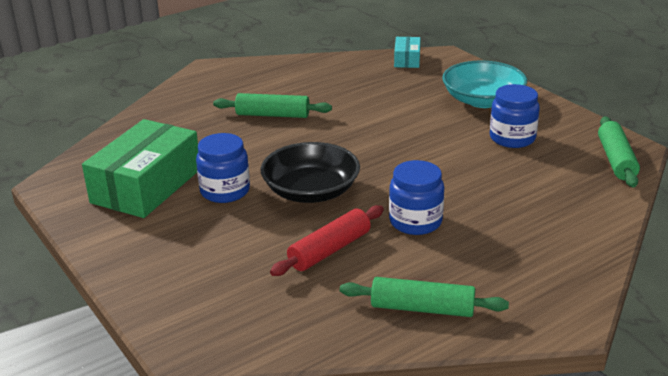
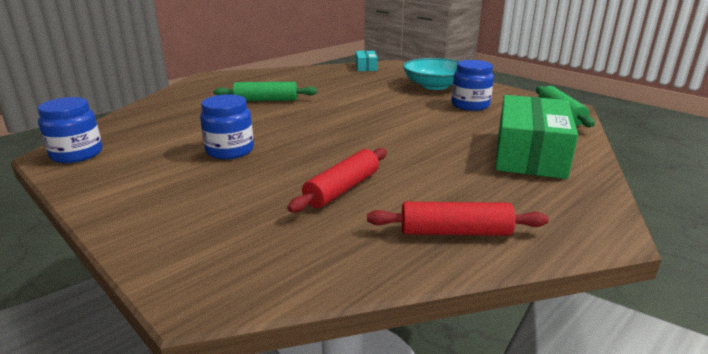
camera: 10 degrees left, 5 degrees down
green box [82,119,198,218] -> green box moved to [495,95,578,179]
black bowl [260,142,360,203] -> none
green rolling pin [340,277,509,317] -> red rolling pin [367,202,549,236]
blue jar [389,160,444,235] -> blue jar moved to [37,97,102,163]

